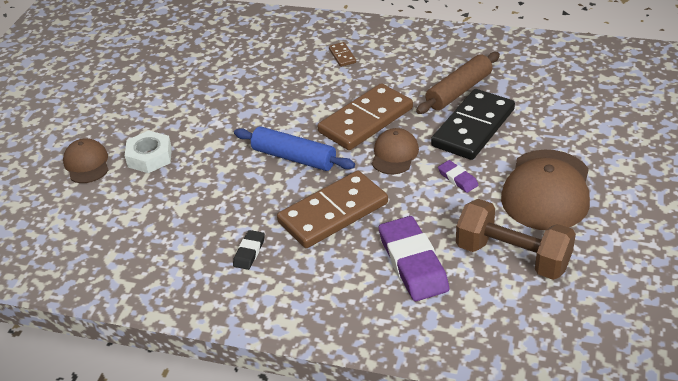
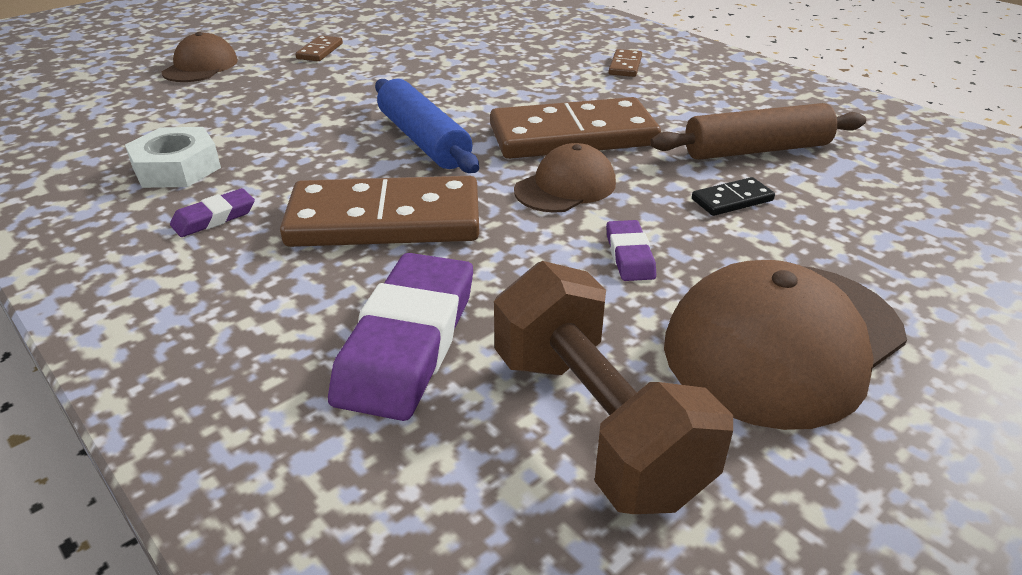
camera: 30 degrees right, 5 degrees down
white nut [125,130,172,173] -> white nut moved to [125,127,221,188]
black eraser [233,230,265,270] -> purple eraser [170,188,255,237]
black domino [431,89,515,160] -> black domino [692,177,775,216], size x0.42
none -> brown domino [295,35,343,61]

